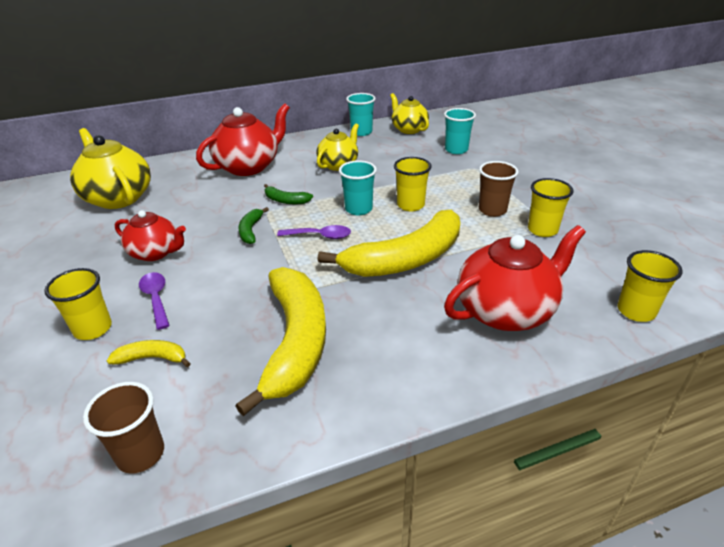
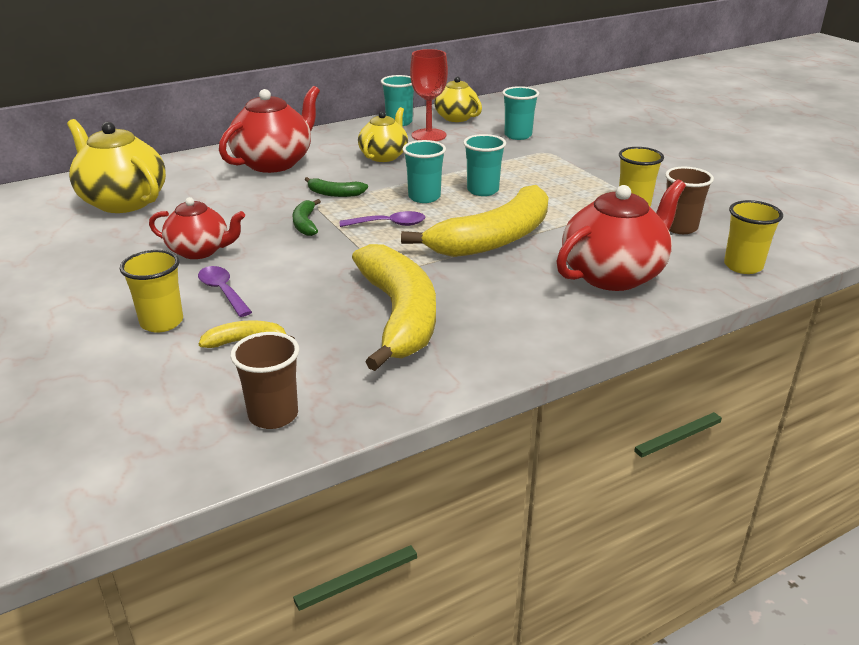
camera: 10 degrees left, 5 degrees down
yellow cup [394,157,431,211] -> turquoise cup [463,134,506,196]
brown cup [479,161,519,217] -> brown cup moved to [665,167,714,234]
none -> red goblet [410,49,448,141]

